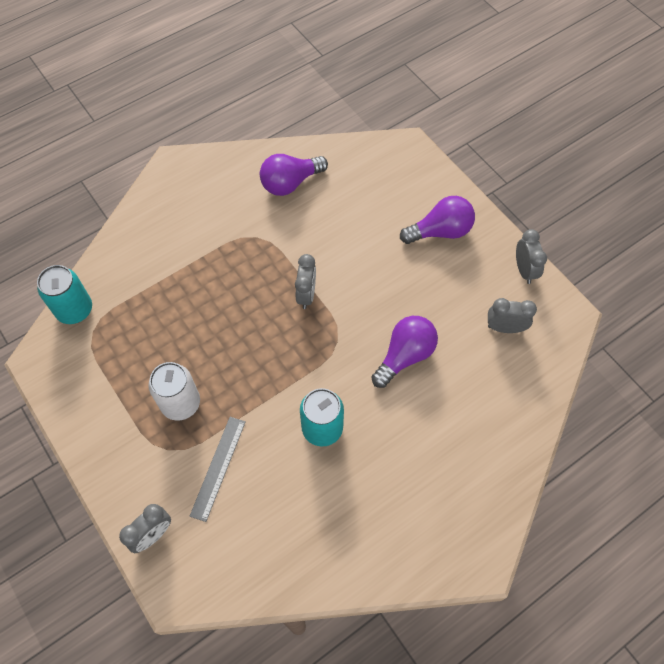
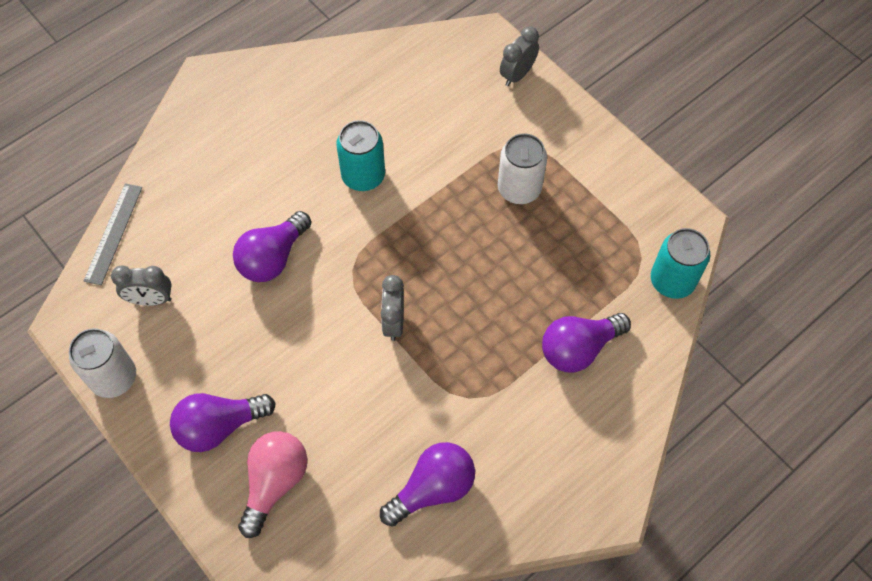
camera: 175 degrees right, 0 degrees up
grey ruler [190,417,246,522] -> grey ruler moved to [84,183,142,285]
grey clock [516,229,547,284] -> white can [69,328,136,398]
none -> pink light bulb [238,431,307,538]
none -> purple light bulb [542,313,631,373]

